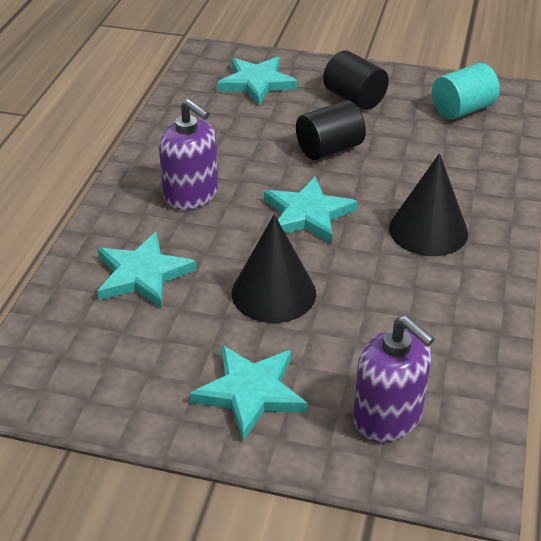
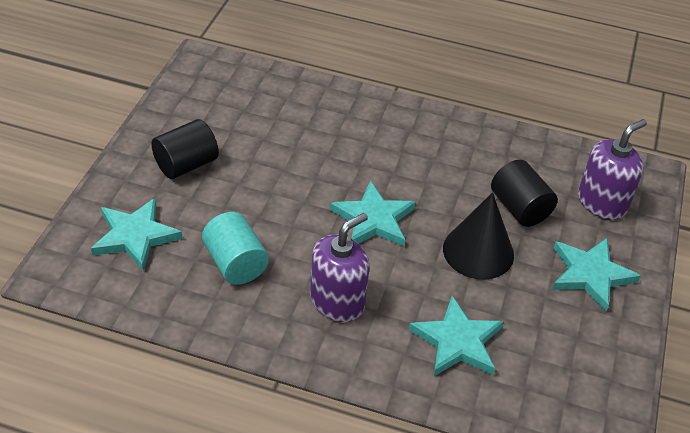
camera: 90 degrees left, 5 degrees up
black cylinder [296,100,366,160] -> black cylinder moved to [491,160,558,227]
black cone [389,153,468,256] -> none
turquoise cylinder [432,63,500,120] -> turquoise cylinder moved to [202,212,269,285]

